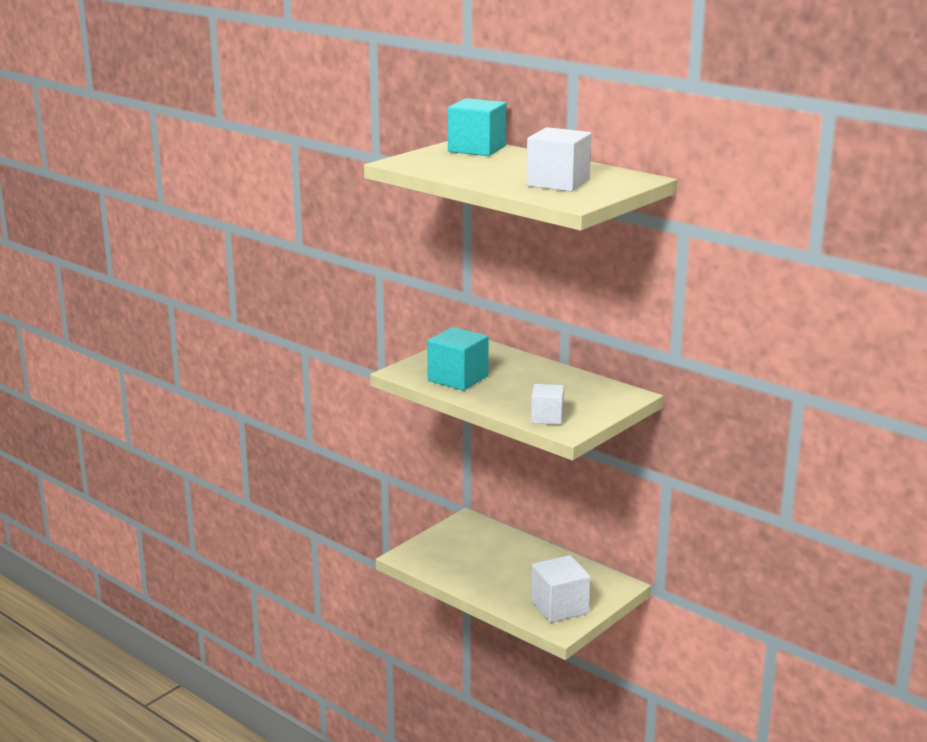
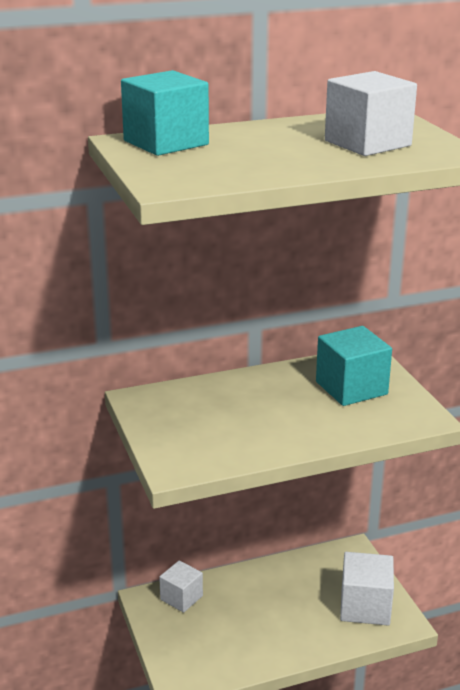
camera: 60 degrees left, 5 degrees up
turquoise cube [427,327,489,391] -> turquoise cube moved to [316,326,392,406]
white cube [531,384,564,425] -> white cube moved to [159,560,203,613]

